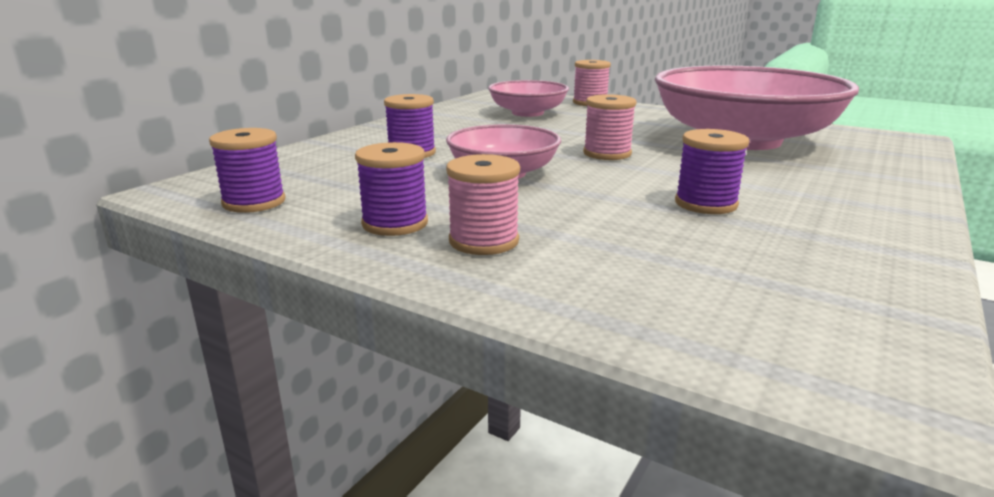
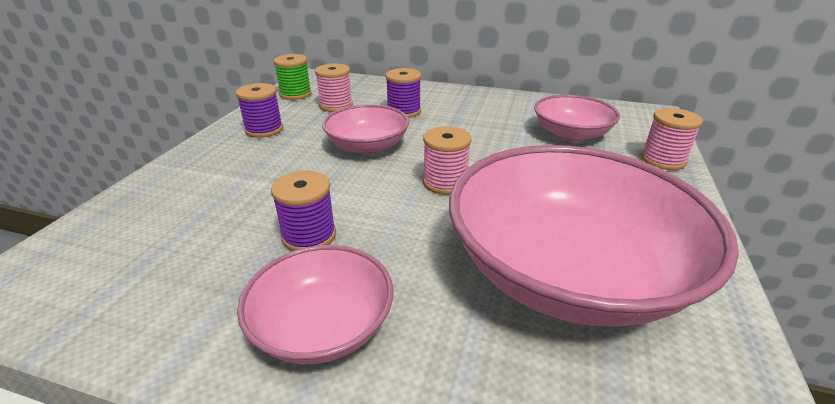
camera: 75 degrees right, 10 degrees up
purple spool [209,128,286,213] -> green spool [274,54,312,100]
pink spool [446,154,520,255] -> pink spool moved to [315,63,353,112]
none -> pink bowl [237,245,394,364]

